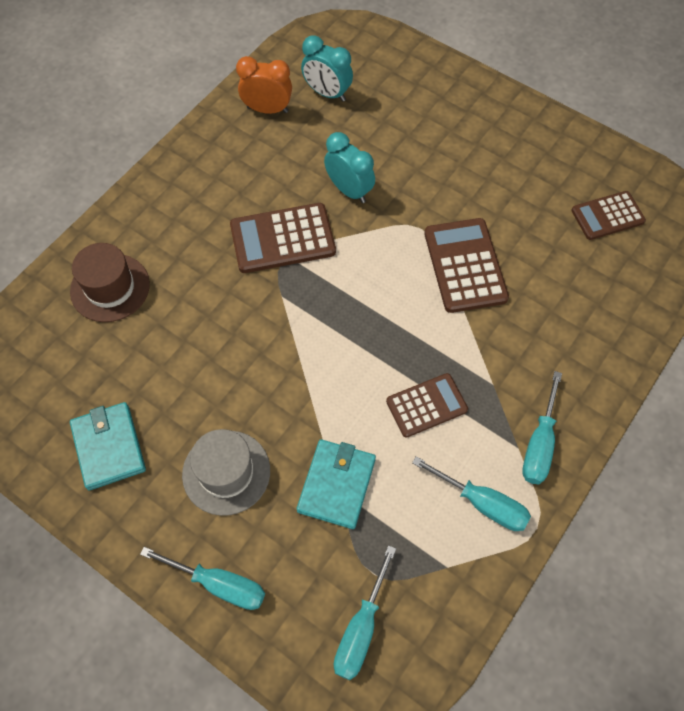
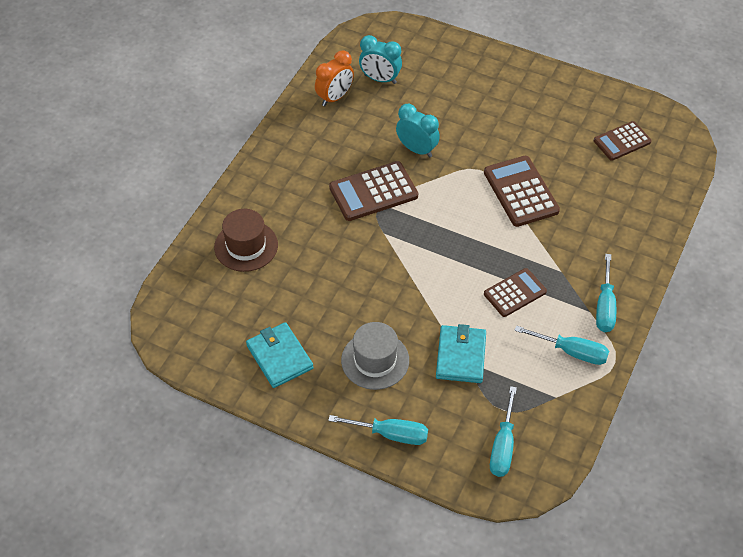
camera: 10 degrees left, 10 degrees down
orange clock [236,56,292,114] -> orange clock turned 135 degrees clockwise [315,50,354,106]

